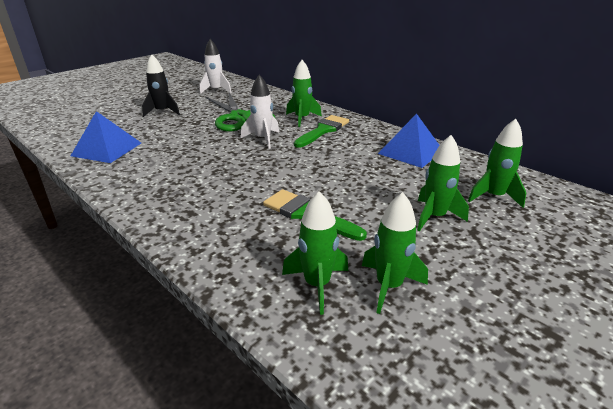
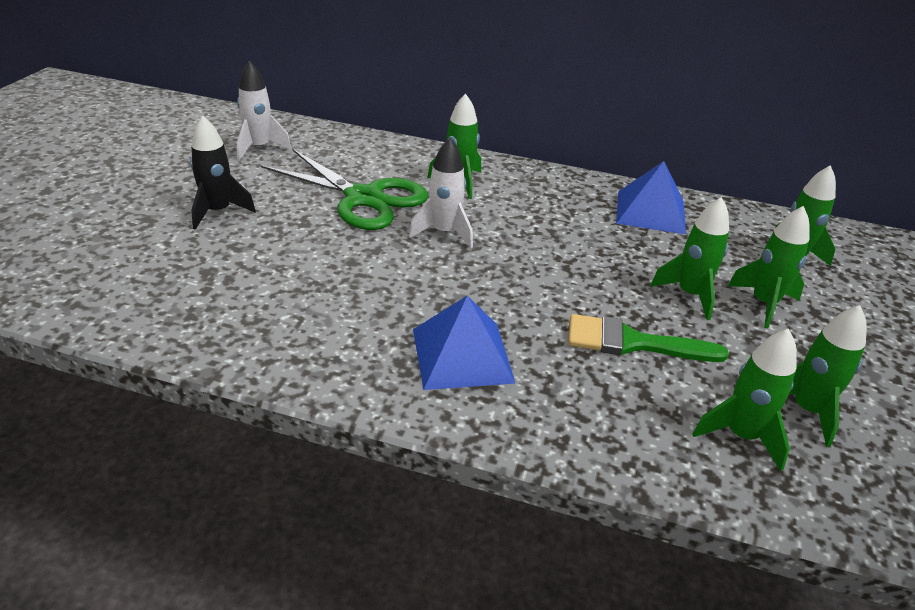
camera: 30 degrees left, 5 degrees up
blue pyramid [71,111,141,163] -> blue pyramid moved to [413,295,516,390]
green brush [294,115,349,148] -> none
none -> green rocket [650,197,729,320]

